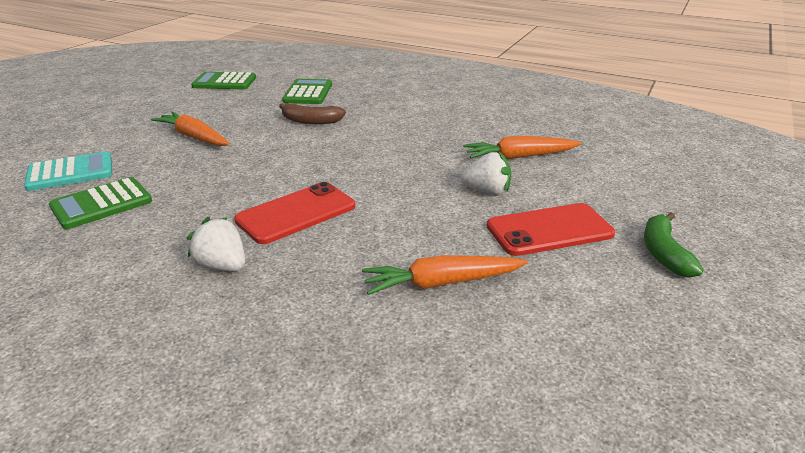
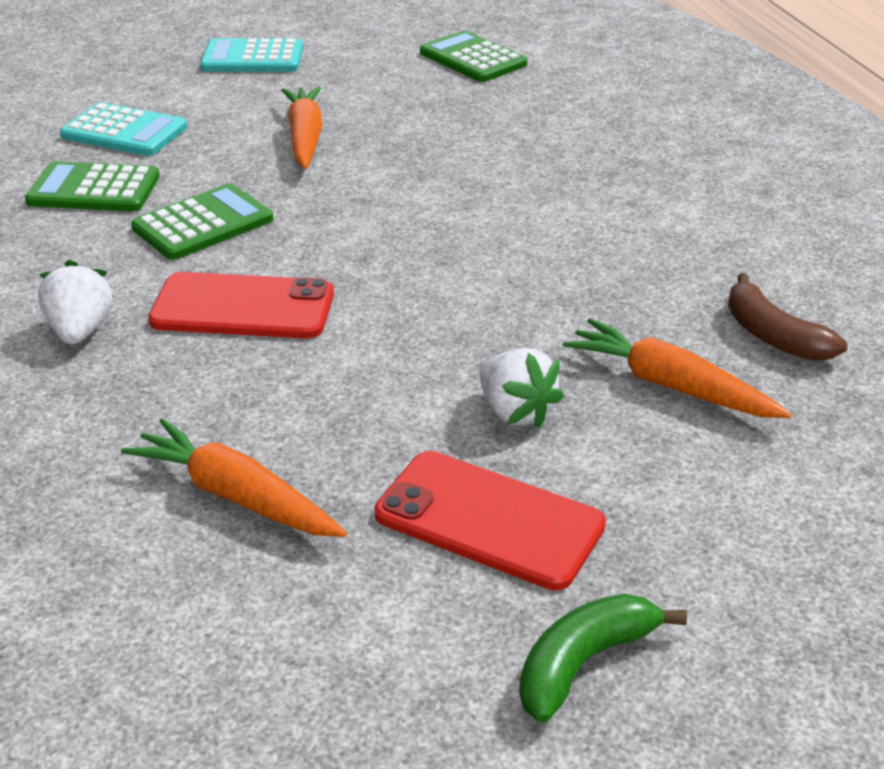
camera: 45 degrees right, 5 degrees up
brown banana [279,103,346,124] -> brown banana moved to [728,273,847,361]
green calculator [282,79,332,104] -> green calculator moved to [131,184,273,260]
none -> turquoise calculator [200,38,303,72]

